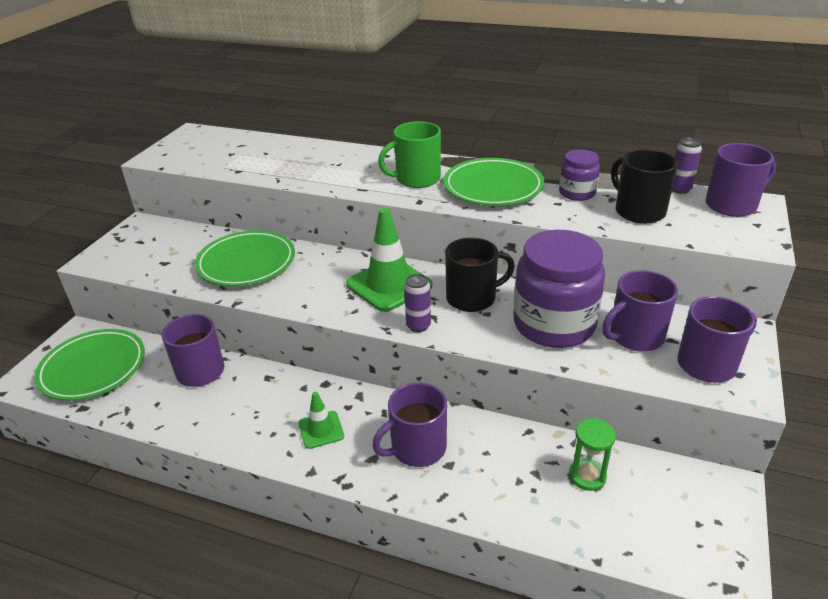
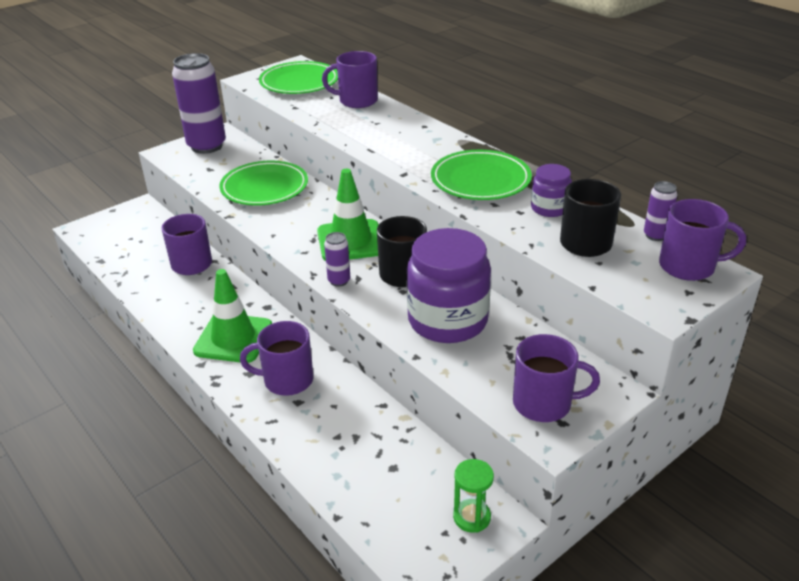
camera: 30 degrees right, 0 degrees up
green plate [34,329,145,401] -> green plate moved to [259,61,338,94]
green traffic cone [298,392,344,449] -> green traffic cone [193,269,272,363], size x1.86
green mug [378,121,441,188] -> none
green hourglass [569,418,616,491] -> green hourglass moved to [453,459,494,533]
purple mug [602,270,678,352] -> purple mug moved to [322,51,378,108]
none -> purple can [172,53,226,154]

